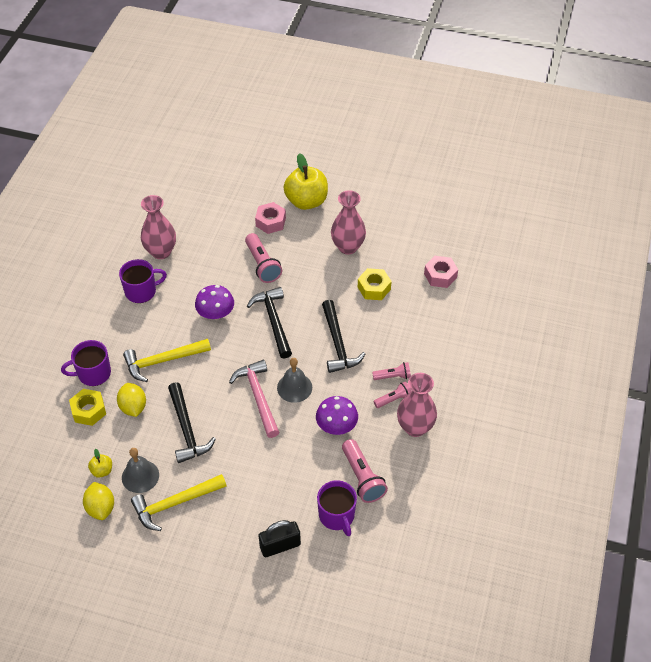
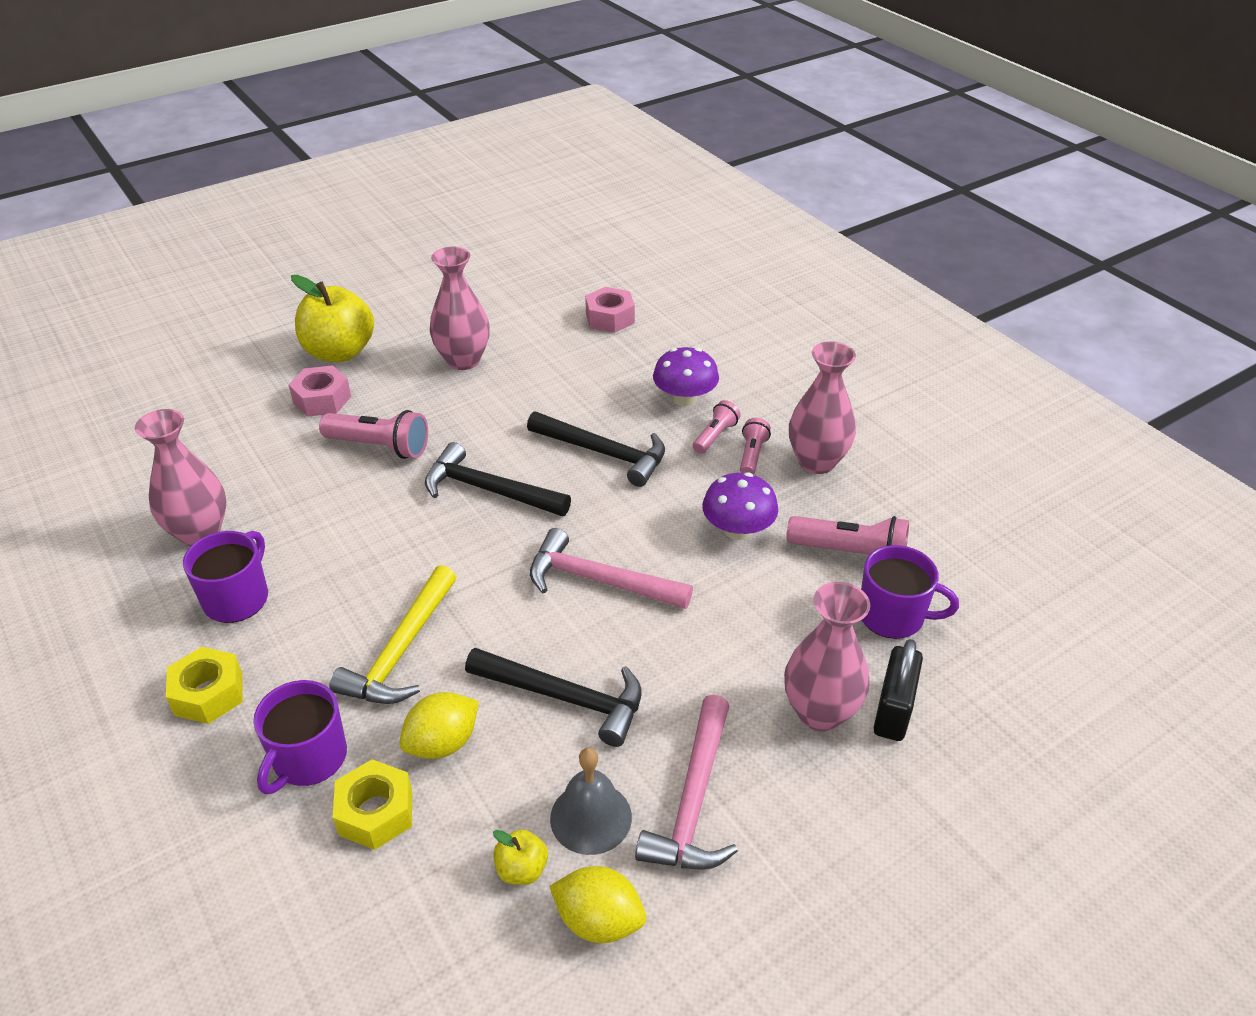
camera: 50 degrees left, 10 degrees down
yellow lemon [117,383,146,417] -> yellow lemon turned 60 degrees counterclockwise [399,692,479,759]
yellow hammer [131,474,226,531] -> pink hammer [635,695,738,870]
purple mushroom [195,285,234,320] -> purple mushroom moved to [653,347,719,406]
grey bell [277,358,312,403] -> none
yellow nut [358,268,392,300] -> yellow nut moved to [166,647,243,724]
none -> pink vase [784,582,870,731]

